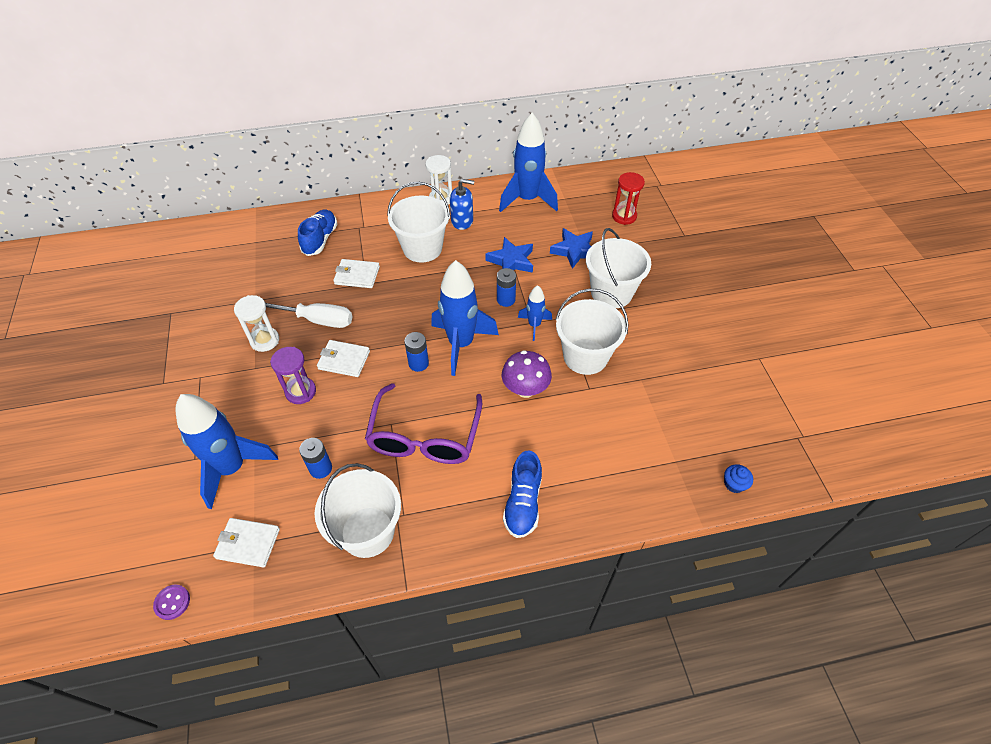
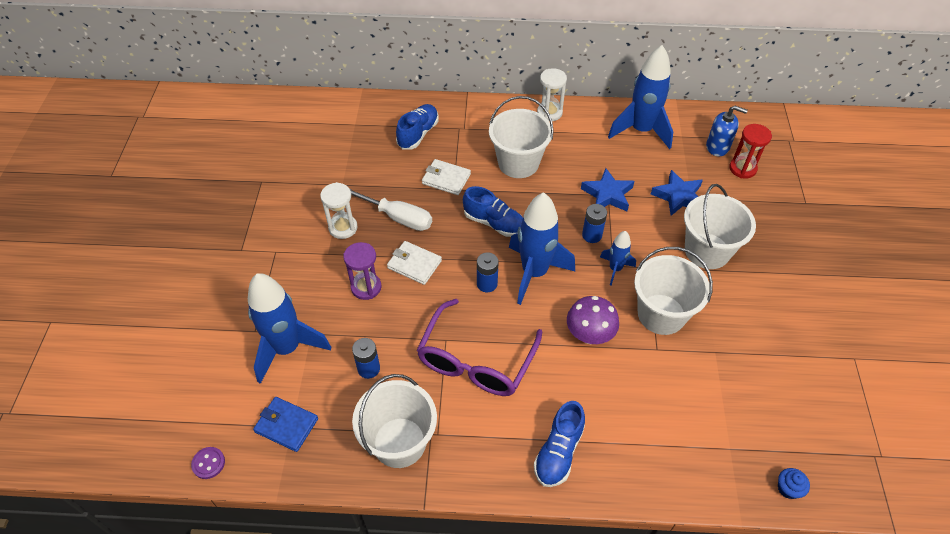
camera: 15 degrees right, 0 degrees up
white wallet [213,518,280,568] -> blue wallet [253,397,318,452]
blue soap dispenser [450,179,474,230] -> blue soap dispenser moved to [706,106,748,156]
none -> blue shoe [463,186,523,237]

